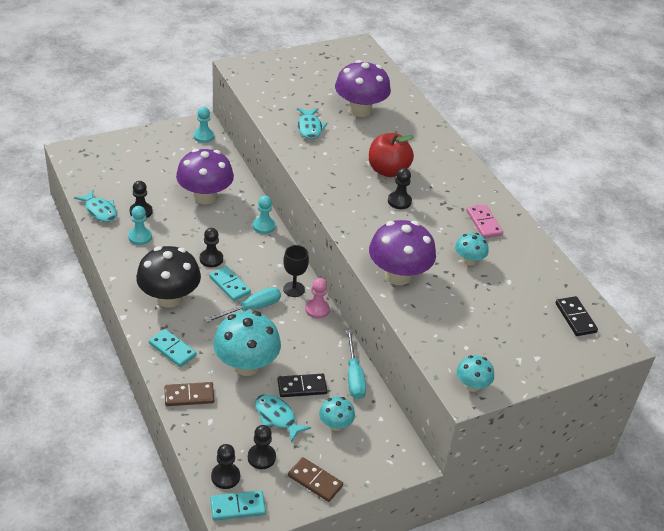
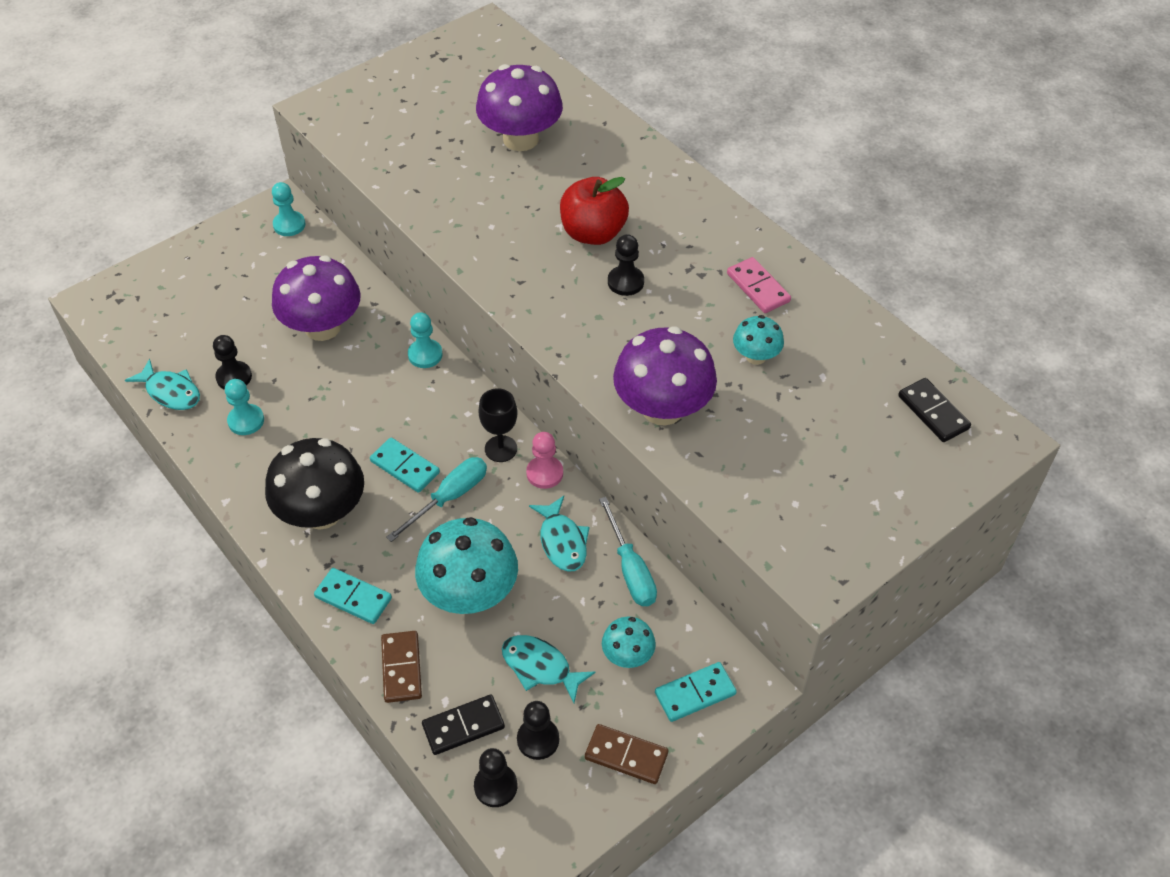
camera: 10 degrees left, 10 degrees up
brown domino [164,382,214,406] -> brown domino turned 75 degrees counterclockwise [381,631,422,703]
black pawn [200,228,223,267] -> none
turquoise domino [210,490,266,521] -> turquoise domino moved to [655,662,737,722]
black domino [278,374,327,397] -> black domino moved to [422,695,505,755]
turquoise fish [297,108,327,139] -> turquoise fish moved to [529,496,590,572]
turquoise mushroom [456,355,494,392] -> none

